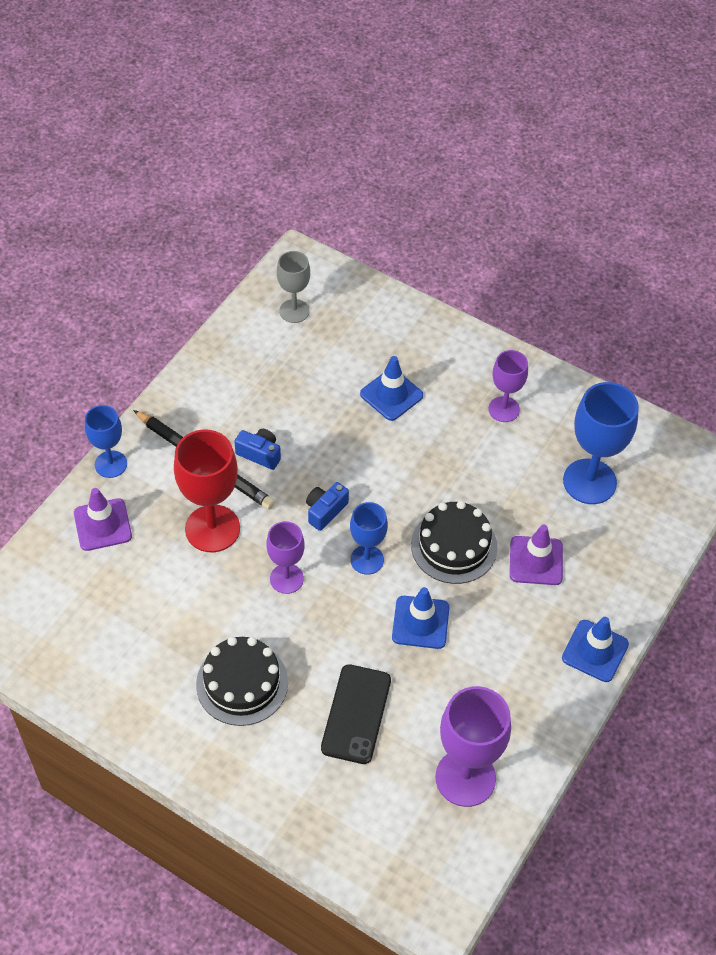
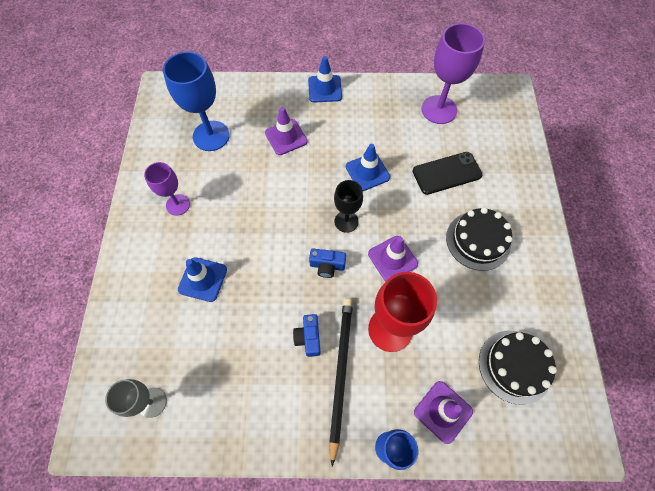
camera: 120 degrees left, 10 degrees up
purple goblet [266,521,305,594] -> purple traffic cone [368,236,418,281]
blue goblet [350,502,388,575] -> black goblet [334,180,363,233]
black cake [411,501,498,584] -> black cake moved to [479,331,557,405]

